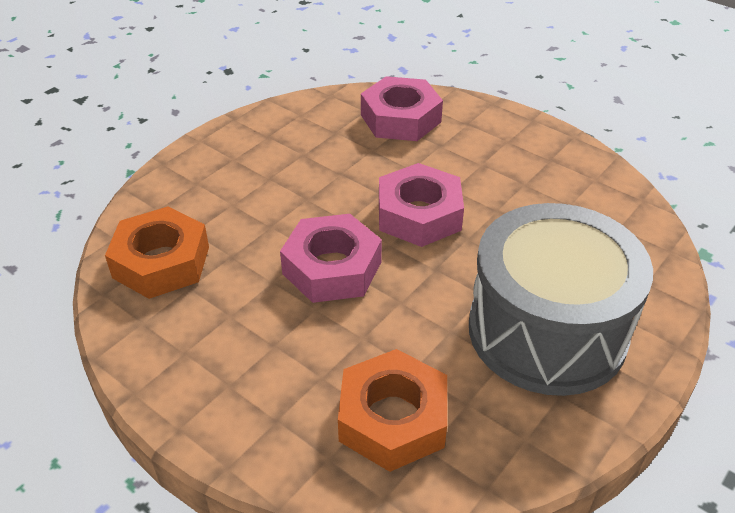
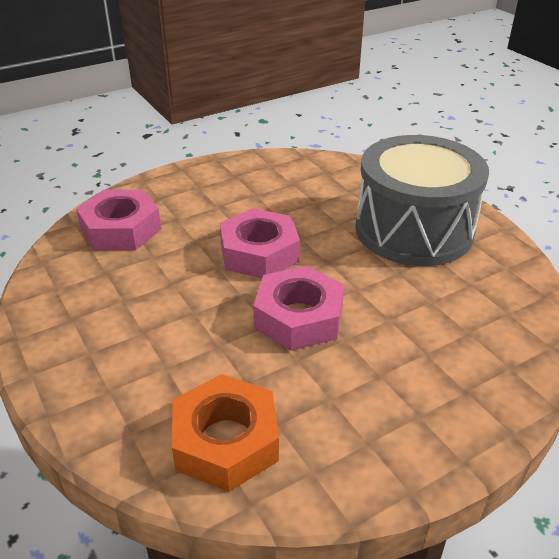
camera: 70 degrees left, 5 degrees down
orange nut [338,349,447,472] -> none

